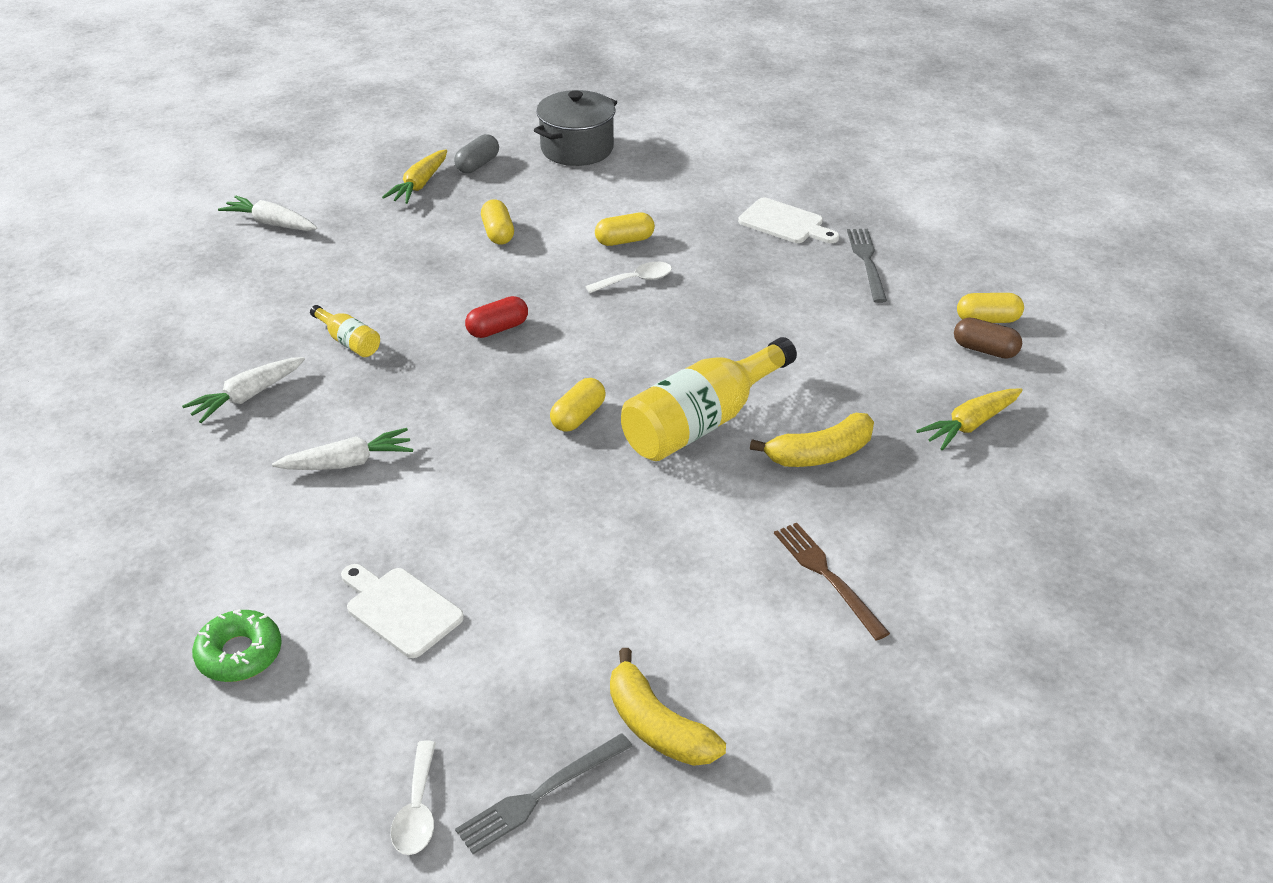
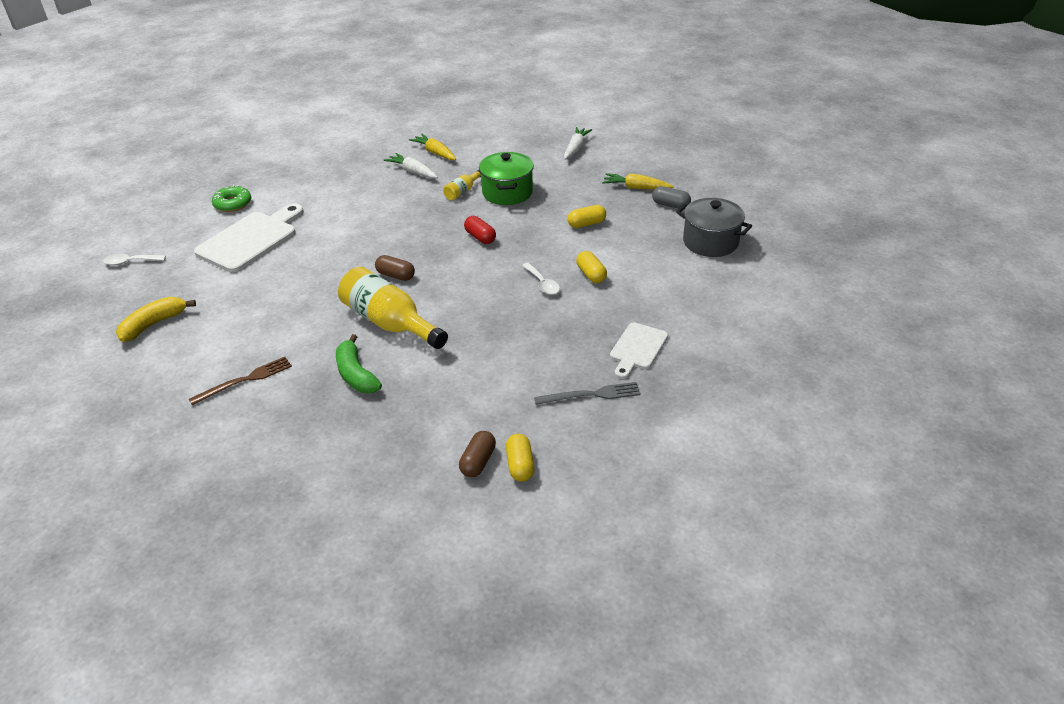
camera: 85 degrees right, 0 degrees up
white carrot [272,428,413,470] -> none
white cutting board [341,564,464,658] -> white cutting board [194,204,304,272], size x1.72
grey fork [455,733,633,854] -> none
yellow capsule [550,378,606,432] -> brown capsule [375,255,415,281]
yellow banana [750,413,874,467] -> green banana [336,334,382,393]
yellow carrot [916,388,1023,451] -> yellow carrot moved to [409,134,456,160]
none -> green pot [479,152,534,205]

